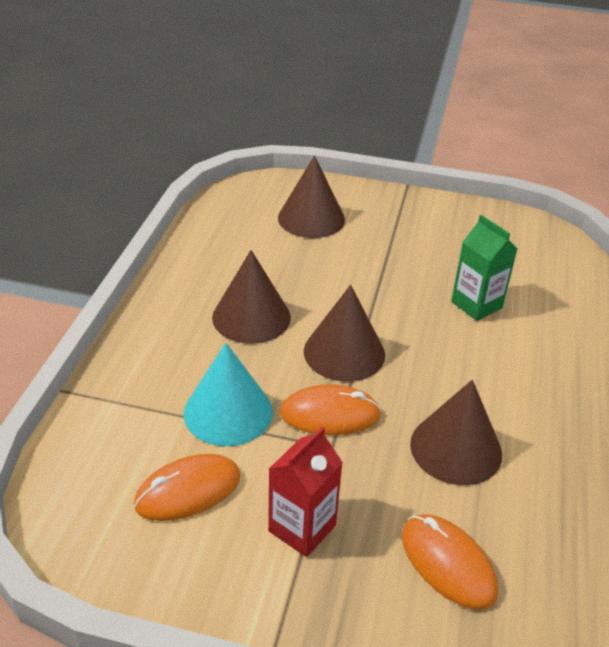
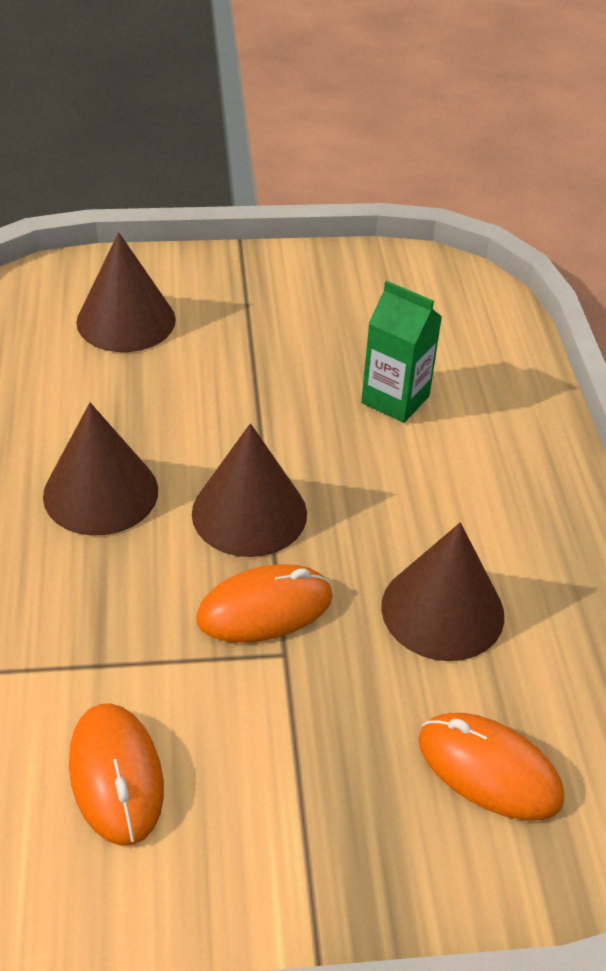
camera: 20 degrees left, 5 degrees up
orange mouse [134,454,241,521] -> orange mouse turned 60 degrees counterclockwise [69,704,164,846]
turquoise cone [184,343,273,446] -> none
red carton [268,426,343,557] -> none

